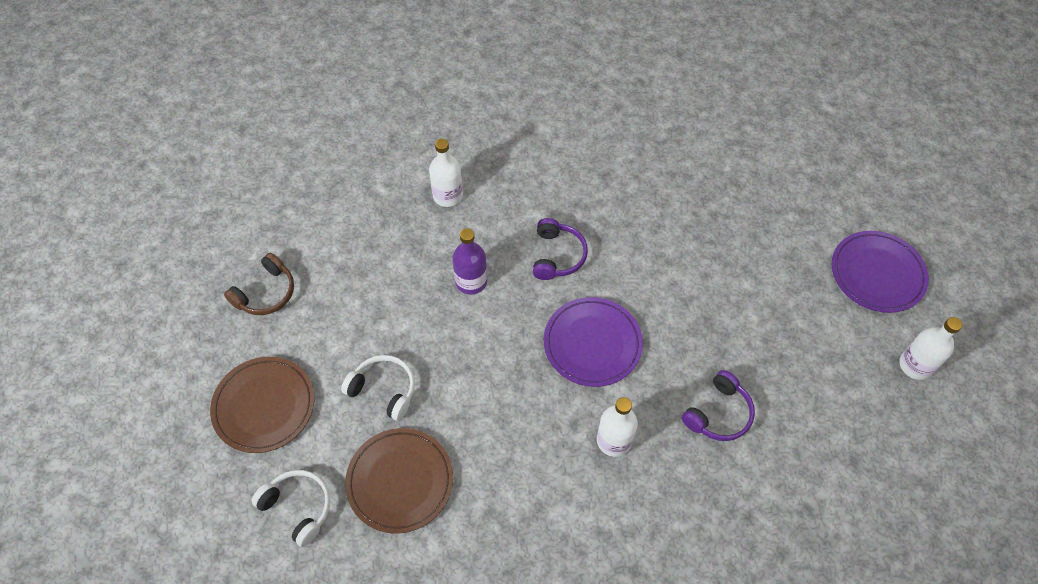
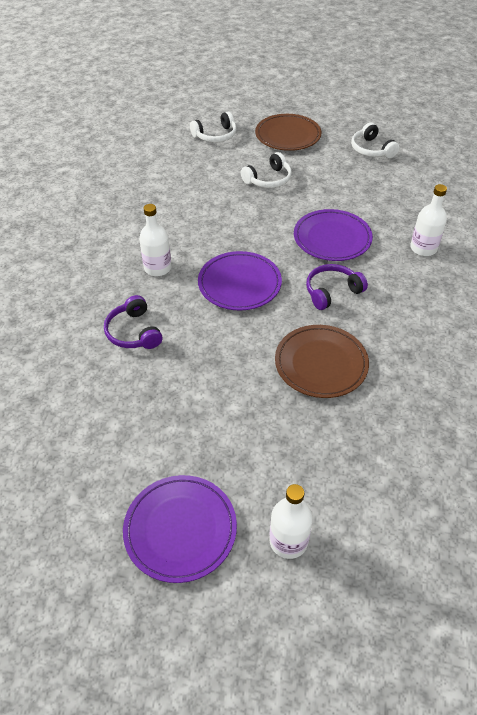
camera: 115 degrees right, 10 degrees down
brown headphones [224,253,294,315] -> white headphones [351,123,399,158]
brown plate [345,428,453,533] -> brown plate moved to [275,325,369,398]
purple bottle [452,228,487,294] -> purple plate [294,209,373,261]
purple headphones [533,218,588,280] -> purple headphones turned 120 degrees clockwise [306,264,368,310]
white bottle [899,317,962,380] -> white bottle moved to [269,484,313,559]

